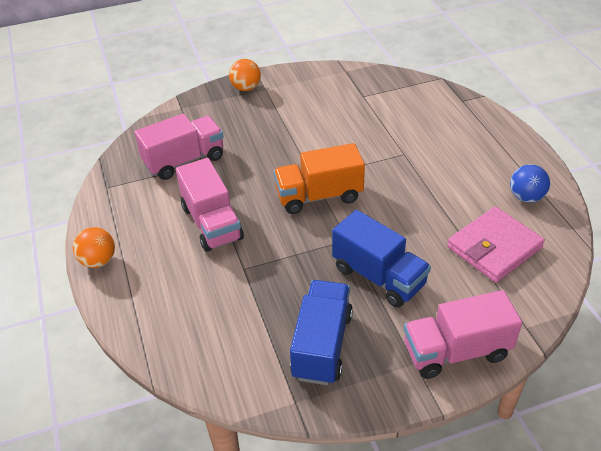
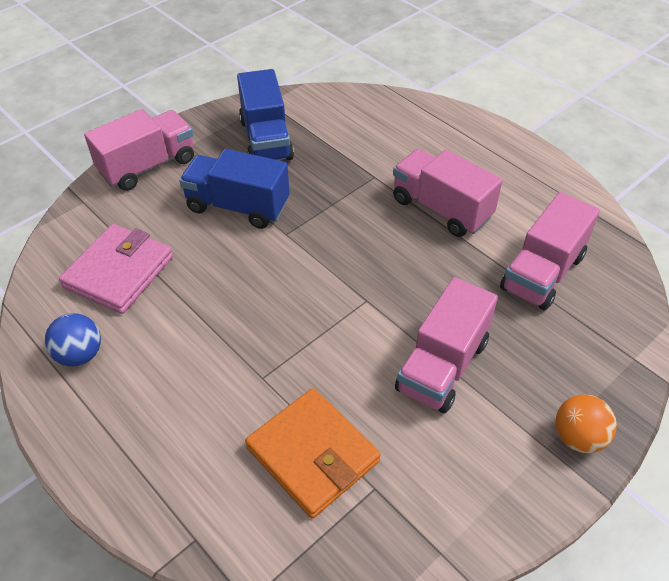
camera: 155 degrees right, 5 degrees up
orange ball [73,227,115,268] -> none
orange truck [274,143,365,214] -> none
none -> orange wallet [245,388,381,518]
none -> pink truck [395,277,498,413]

